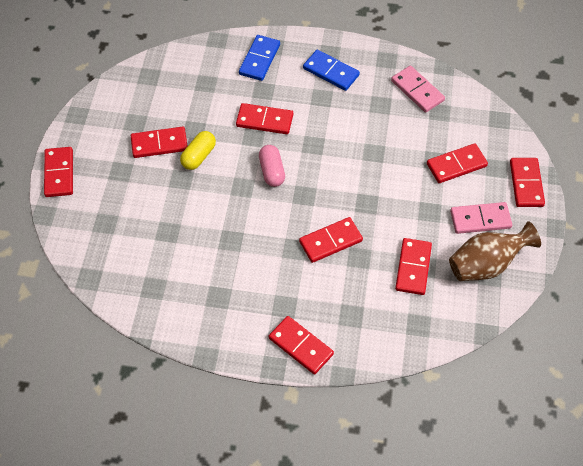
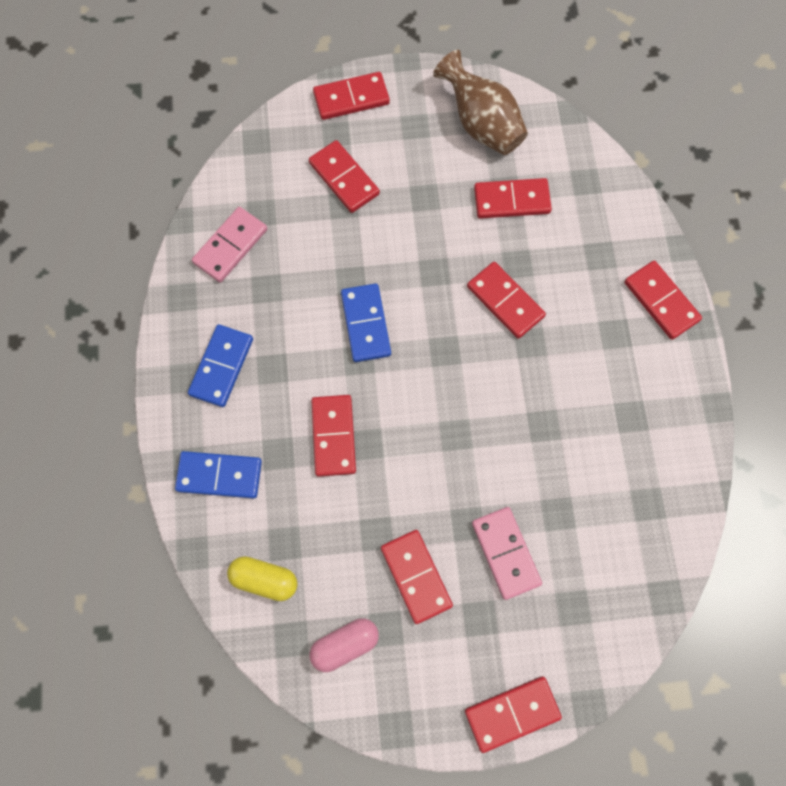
camera: 105 degrees left, 15 degrees up
yellow capsule [180,131,216,170] -> yellow capsule moved to [227,556,298,601]
pink capsule [259,145,285,187] -> pink capsule moved to [310,618,379,672]
red domino [269,316,334,374] -> red domino turned 60 degrees counterclockwise [624,261,702,340]
pink domino [450,202,512,234] -> pink domino moved to [472,507,542,600]
none -> blue domino [341,284,391,362]

